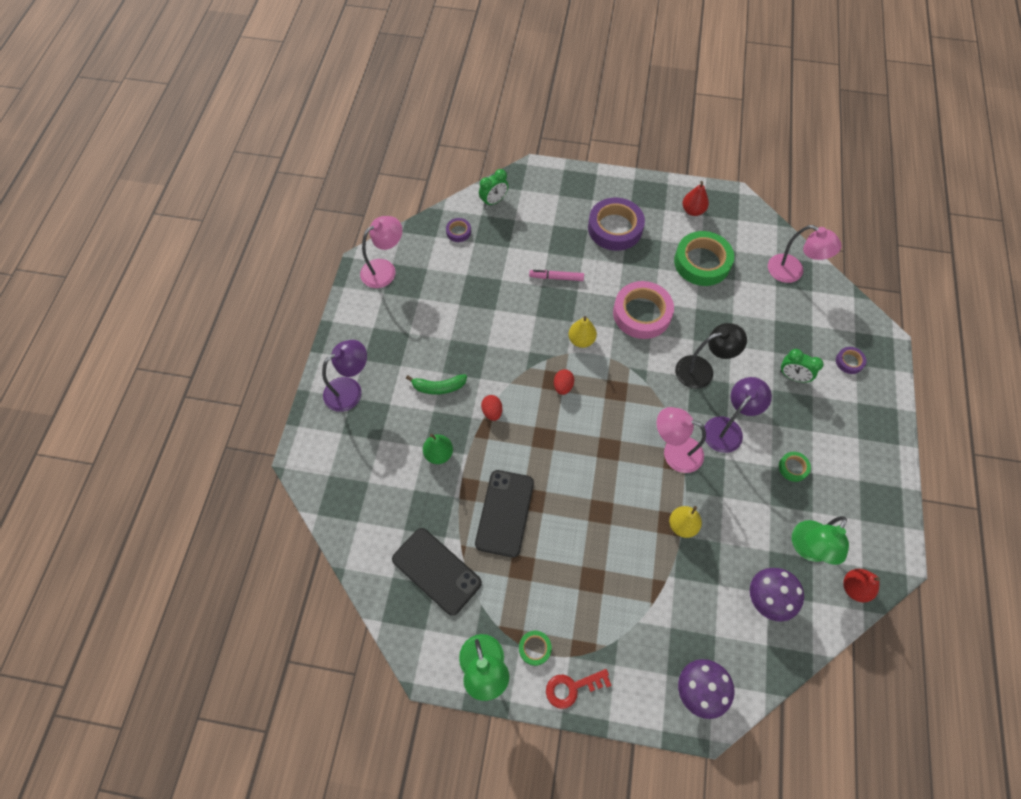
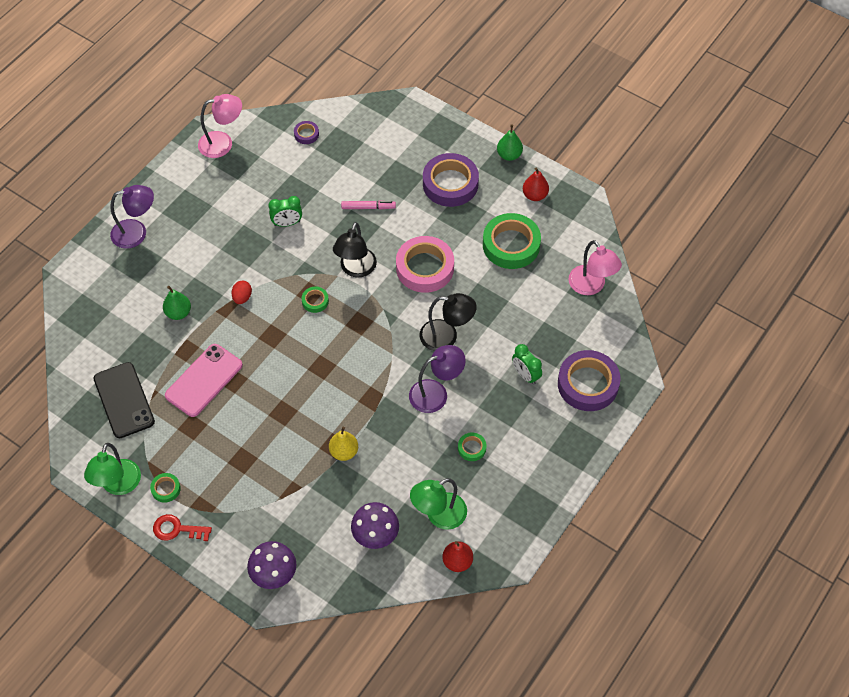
camera: 25 degrees right, 5 degrees down
green banana [406,374,467,395] -> none
black phone [475,470,534,558] -> pink phone [165,344,243,417]
green clock [479,169,508,207] -> green clock moved to [268,196,302,227]
pink marker [529,270,584,281] -> pink marker turned 150 degrees clockwise [341,201,396,210]
red egg [554,369,574,395] -> green tape [302,287,329,313]
yellow pear [568,316,597,348] -> black lamp [333,222,377,277]
pink lamp [657,407,706,473] -> none
purple tape [836,347,866,374] -> purple tape [558,350,621,411], size x2.20
none -> green pear [497,124,523,161]

